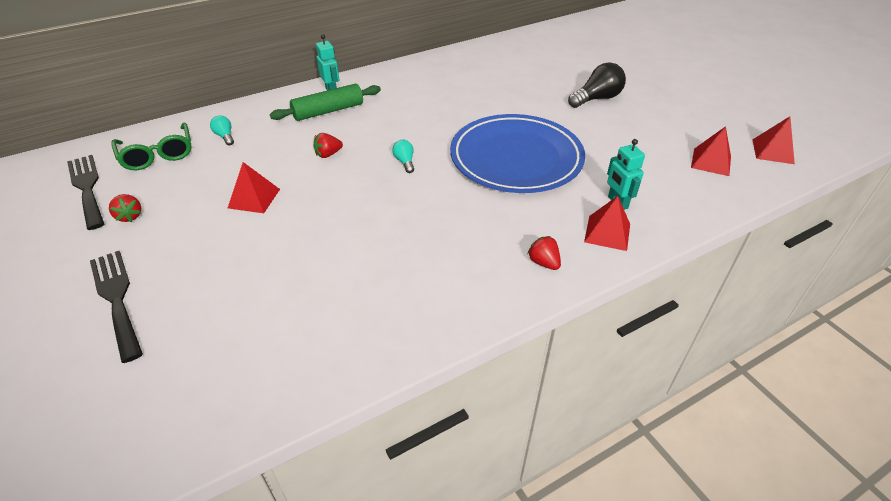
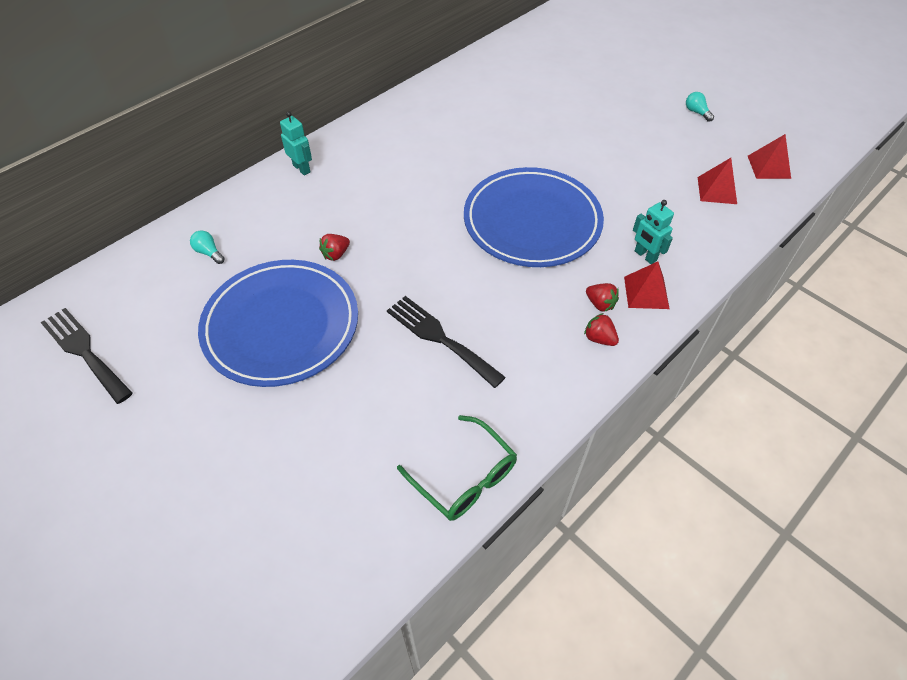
camera: 15 degrees left, 10 degrees up
black fork [90,251,143,363] -> black fork moved to [387,296,506,388]
red strawberry [109,194,141,222] -> red strawberry moved to [586,283,619,312]
green glasses [111,122,192,170] -> green glasses moved to [397,415,517,521]
red pyramid [228,162,280,213] -> blue plate [198,260,358,387]
green rolling pin [270,84,381,121] -> none
turquoise light bulb [392,140,414,173] -> turquoise light bulb moved to [686,92,714,122]
black light bulb [568,63,626,108] -> none

